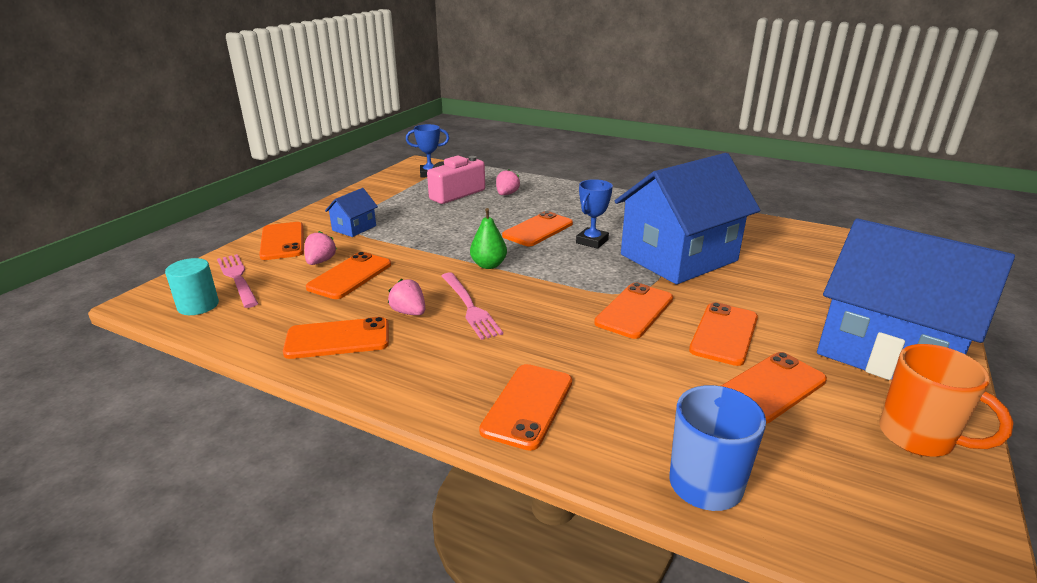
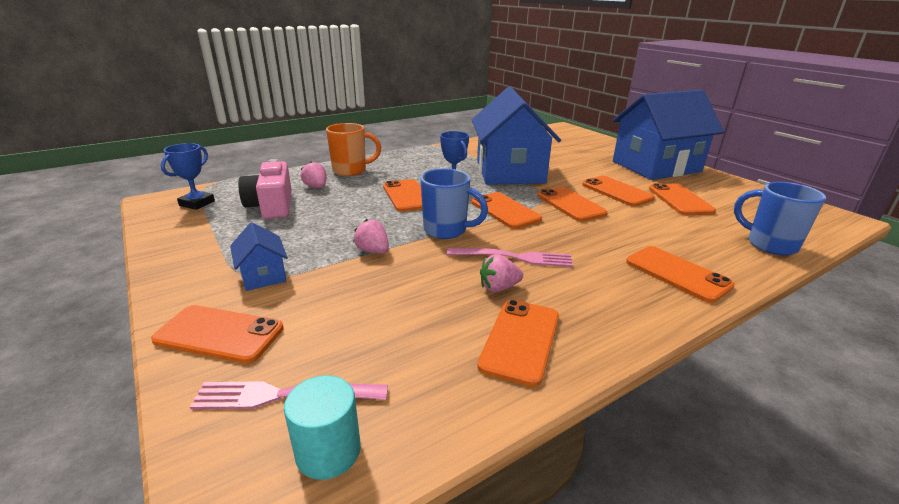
camera: 60 degrees left, 0 degrees up
pink strawberry [304,231,337,265] -> pink strawberry moved to [353,219,389,254]
orange phone [306,252,391,299] -> orange phone moved to [471,192,542,229]
green pear [470,208,507,269] -> blue mug [420,168,488,239]
orange mug [879,344,1014,457] -> orange mug moved to [326,123,381,176]

